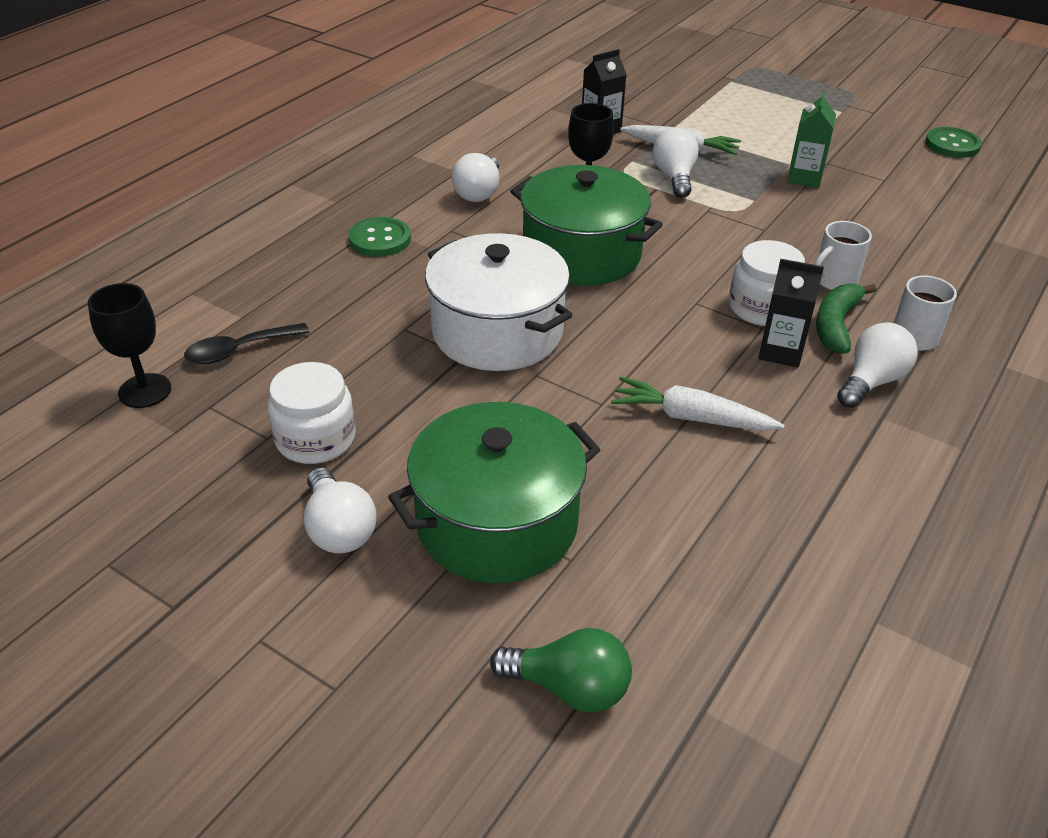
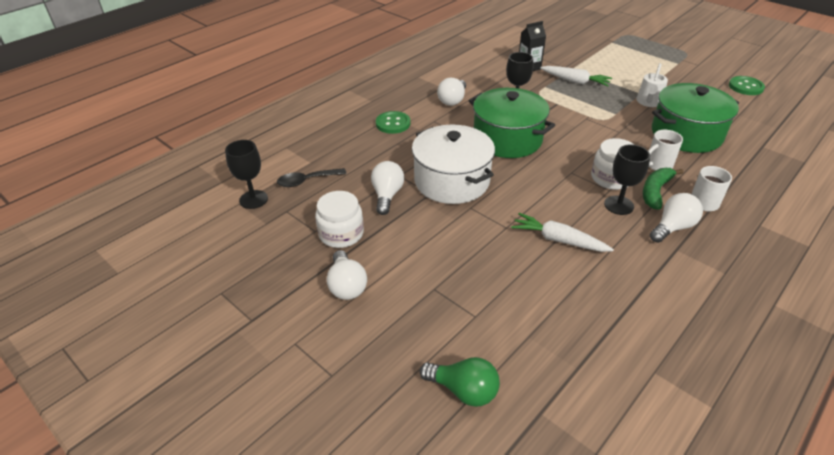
camera: 10 degrees right, 0 degrees up
green pot [388,402,600,583] -> green pot moved to [652,83,739,153]
white light bulb [652,128,699,198] -> white light bulb moved to [371,161,404,215]
black carton [758,259,824,367] -> black goblet [604,145,650,215]
green carton [787,91,836,188] -> white watering can [636,63,668,107]

